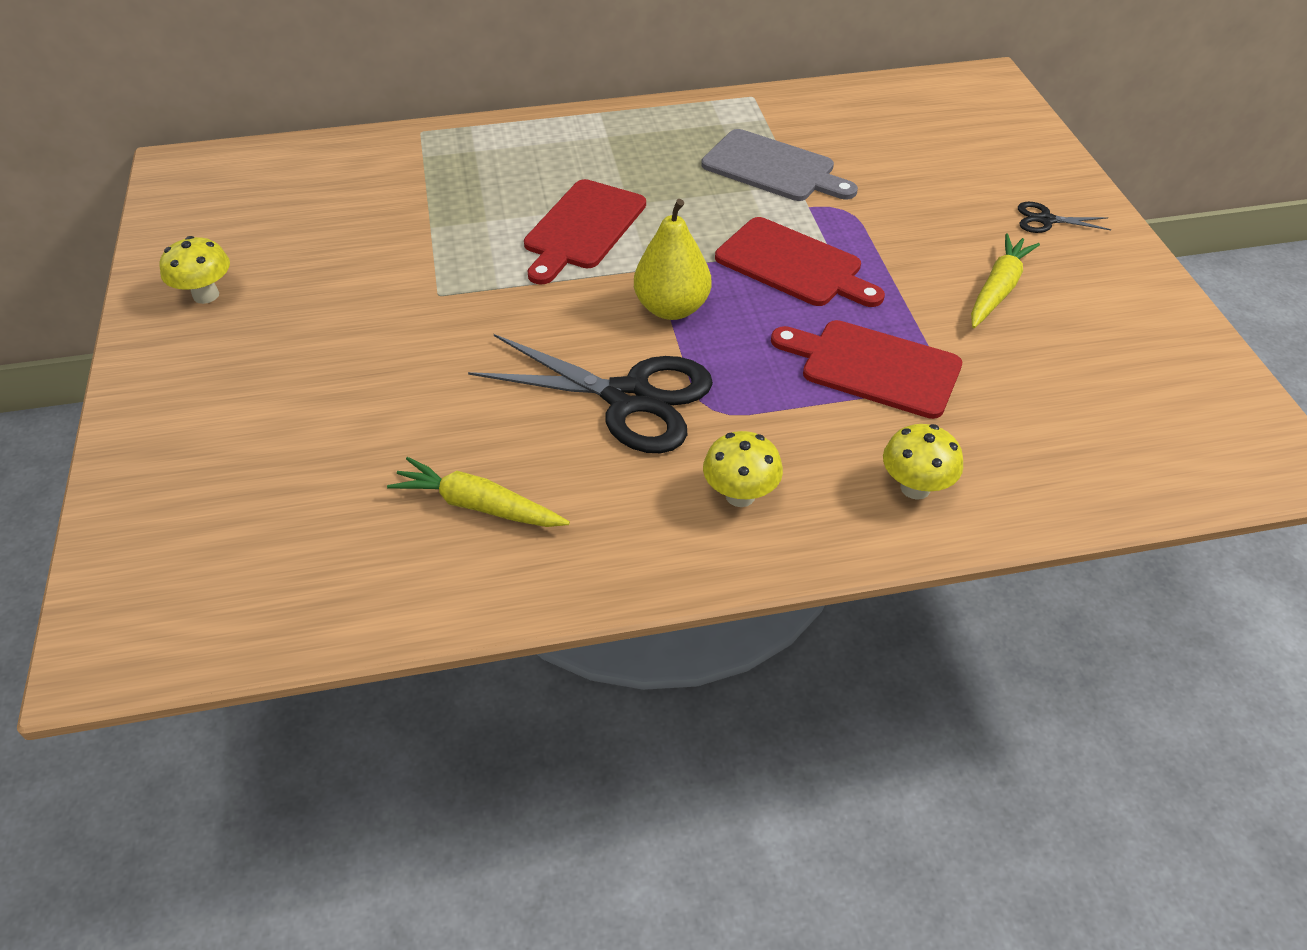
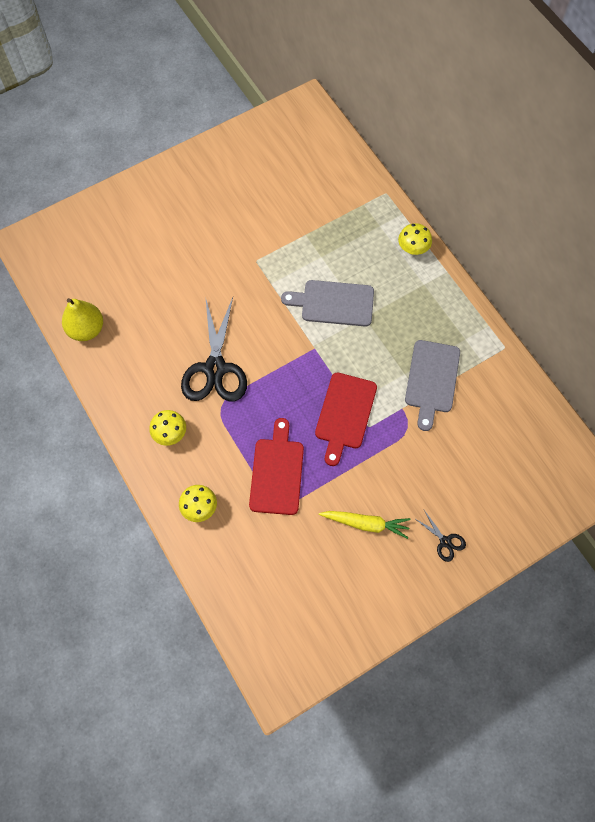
camera: 70 degrees right, 20 degrees up
yellow mushroom [159,236,230,304] -> yellow mushroom moved to [398,223,432,255]
yellow carrot [387,457,570,527] -> none
red cutting board [524,179,646,285] -> grey cutting board [281,280,374,326]
yellow pear [634,199,711,320] -> yellow pear moved to [62,298,103,341]
black scissors [1018,202,1112,233] -> black scissors turned 150 degrees clockwise [414,510,466,562]

